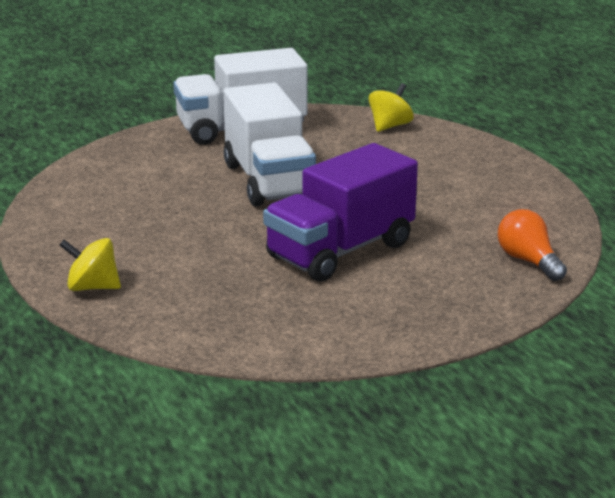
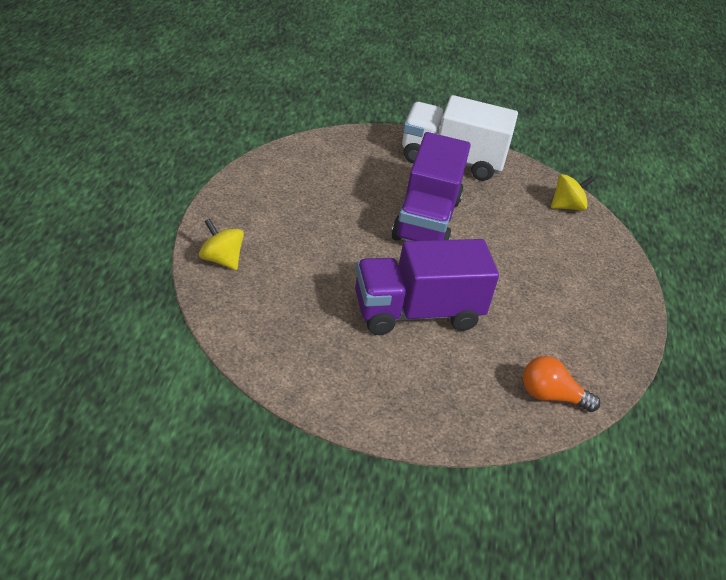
camera: 25 degrees right, 15 degrees up
white truck [223,83,316,207] -> purple truck [392,132,471,241]
orange light bulb [498,209,567,281] -> orange light bulb turned 75 degrees counterclockwise [523,356,600,412]

